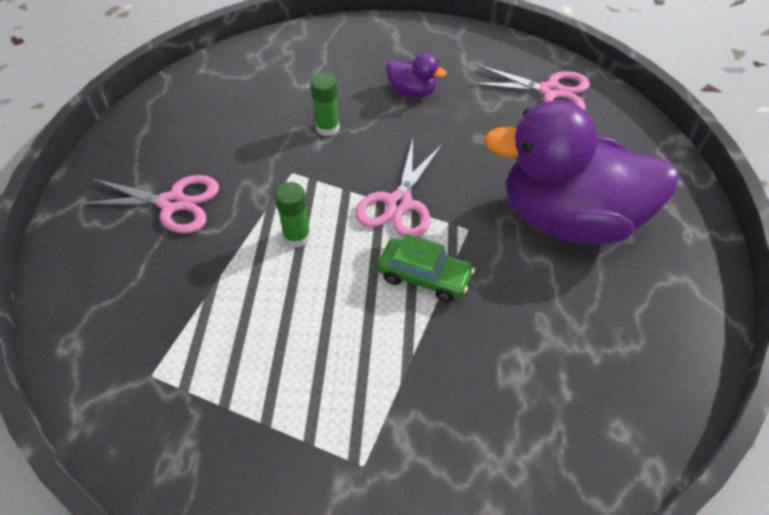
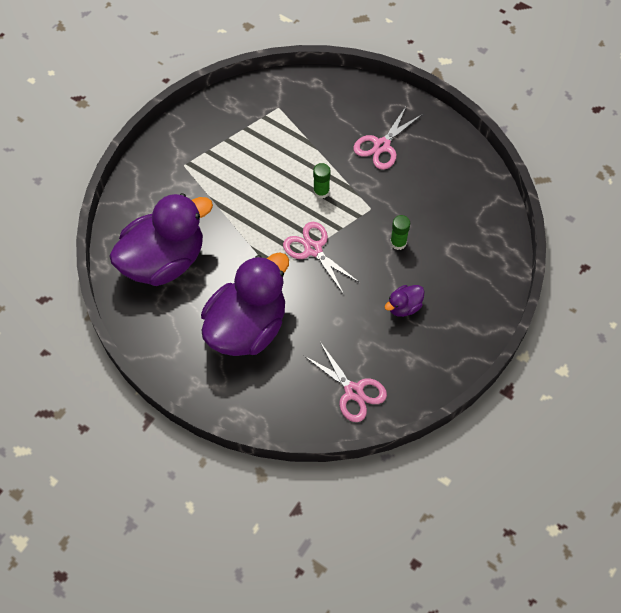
camera: 120 degrees right, 10 degrees up
green car [378,234,475,302] -> none
pink scissors [470,65,590,110] -> pink scissors turned 90 degrees counterclockwise [304,342,387,422]
none -> purple duck [110,193,213,286]

